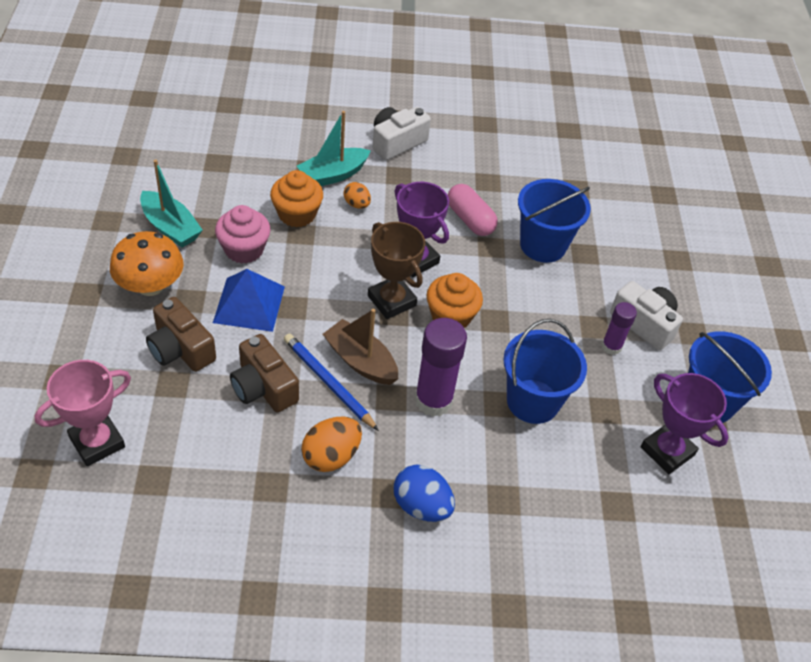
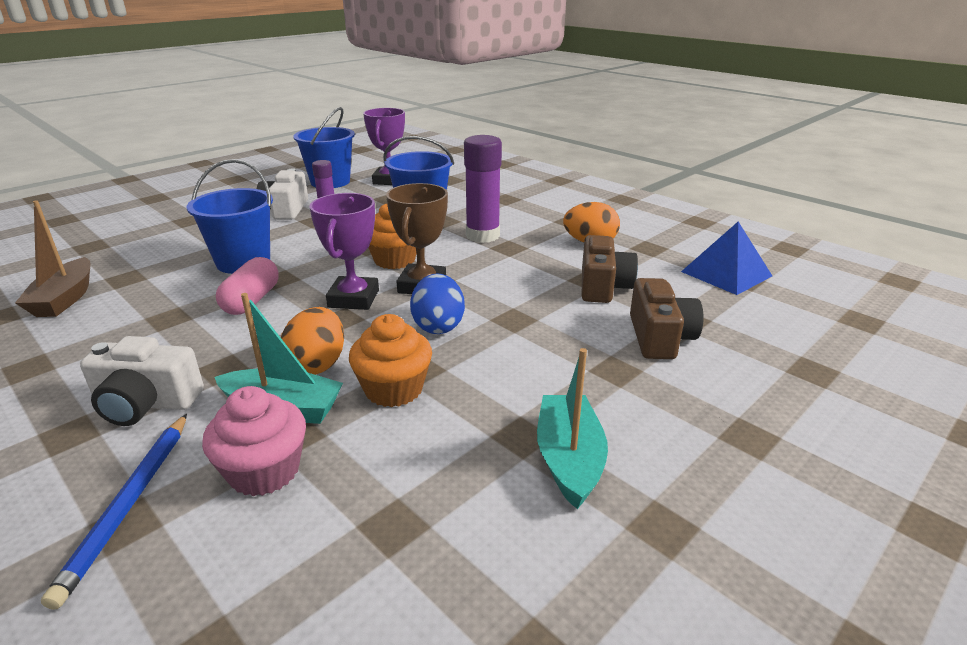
camera: 130 degrees left, 20 degrees down
pink trophy [35,360,131,466] -> none
orange mushroom [110,231,184,296] -> none
blue pyramid [213,269,285,332] -> blue pyramid moved to [681,222,772,295]
pink cupcake [215,205,271,264] -> pink cupcake moved to [202,386,306,496]
blue pencil [284,334,379,431] -> blue pencil moved to [41,414,187,610]
brown boat [323,309,398,385] -> brown boat moved to [15,200,91,317]
orange egg [344,182,371,209] -> orange egg [281,307,344,375], size x1.64
blue egg [394,465,455,522] -> blue egg moved to [410,273,465,334]

